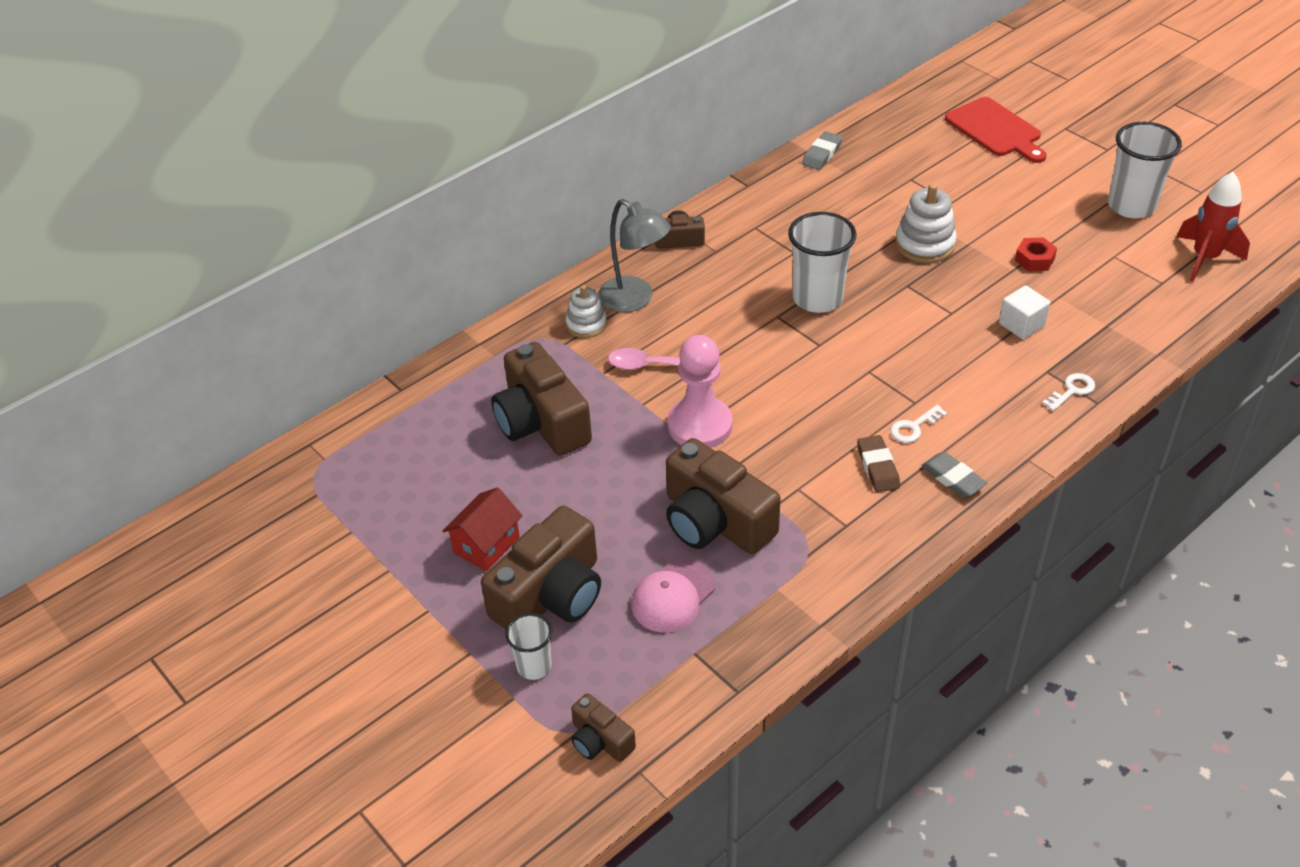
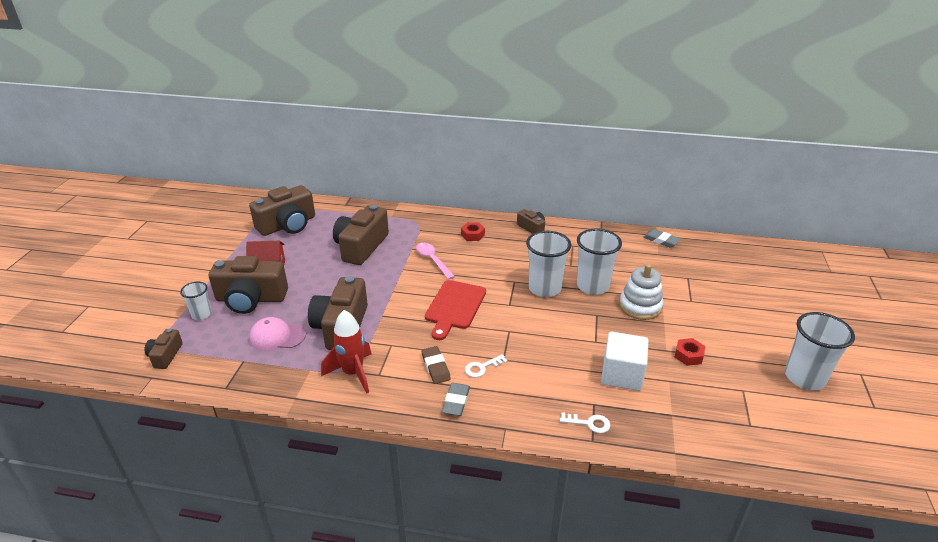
camera: 50 degrees right, 10 degrees down
white stacking toy [566,285,607,338] -> none
grey lamp [598,199,671,312] -> red nut [461,222,485,241]
pink pawn [668,335,733,448] -> none
grey eraser [802,131,843,170] -> grey eraser turned 45 degrees clockwise [643,229,681,248]
brown eraser [857,435,900,492] -> brown eraser turned 60 degrees counterclockwise [422,346,451,384]
white key [890,405,948,443] -> white key turned 45 degrees counterclockwise [465,354,508,378]
red cutting board [945,97,1047,163] -> red cutting board moved to [425,280,486,340]
white cube [999,285,1050,339] -> white cube [601,332,649,391], size x1.54
red rocket [1176,172,1250,282] -> red rocket moved to [321,310,372,394]
none -> brown camera [249,185,315,236]
none -> white cup [577,229,622,295]

